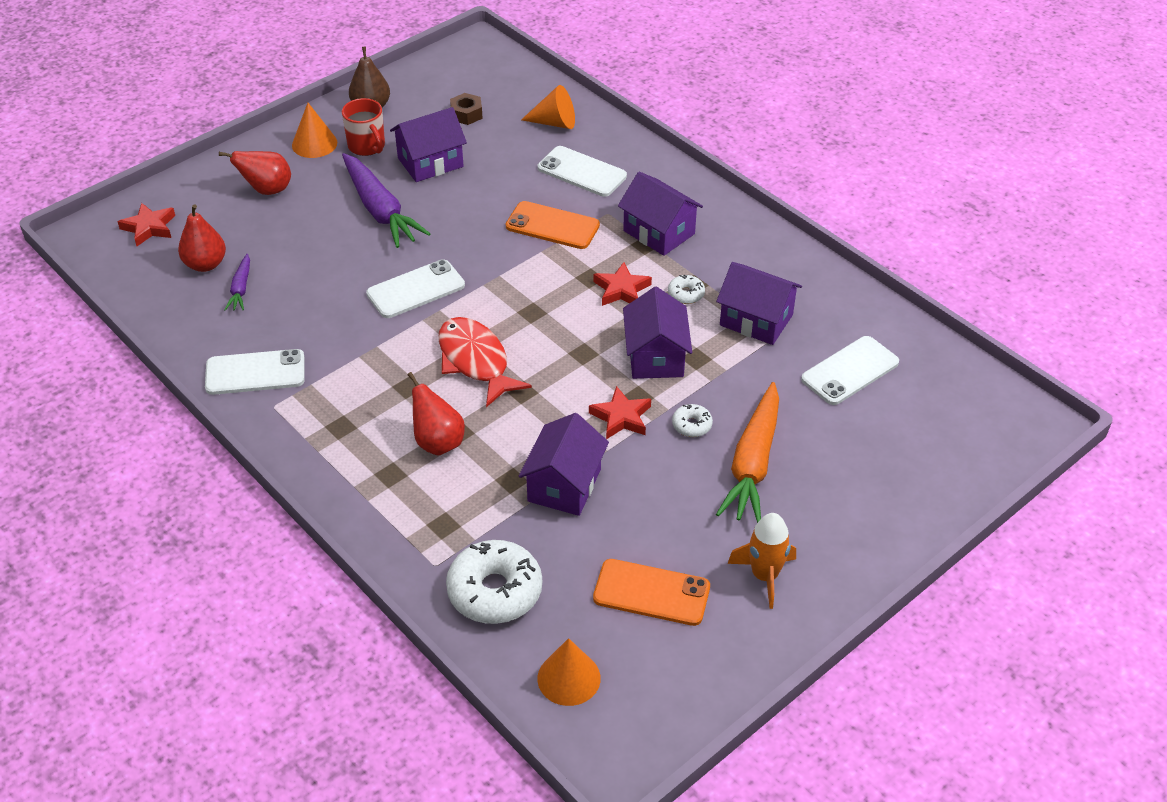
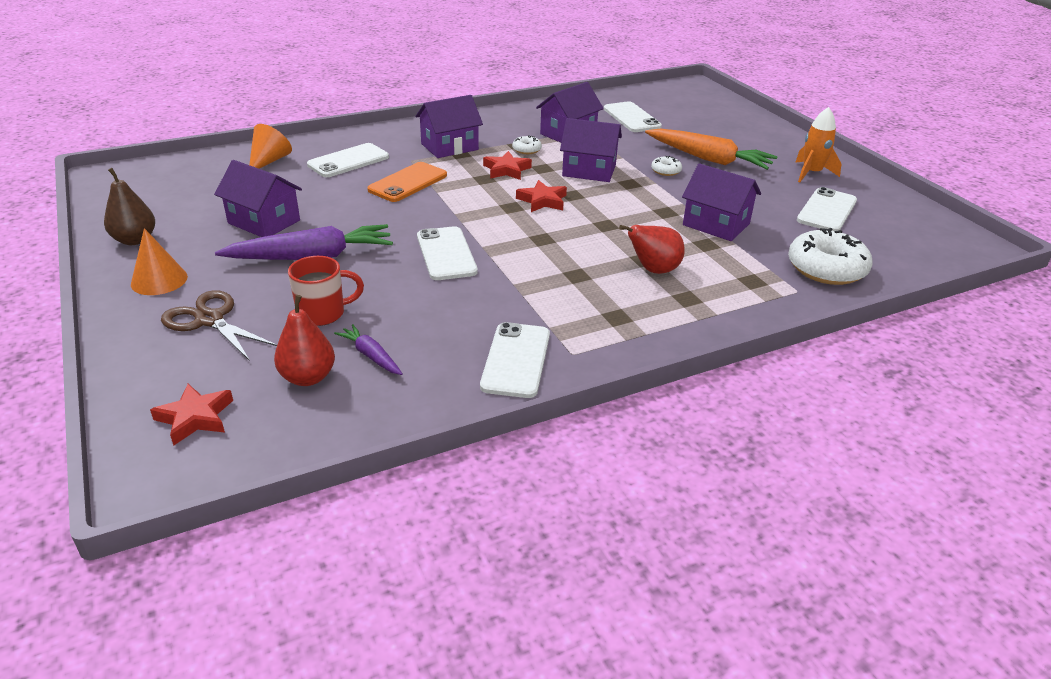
camera: 75 degrees left, 10 degrees down
red pear [219,151,291,195] -> brown scissors [161,290,277,361]
purple carrot [224,254,250,311] -> purple carrot turned 150 degrees counterclockwise [334,324,403,375]
red mug [342,98,385,156] -> red mug moved to [288,256,364,326]
purple house [390,107,467,182] -> purple house turned 45 degrees counterclockwise [214,160,302,237]
red fish [438,317,532,407] -> none
brown nut [450,93,483,125] -> none
orange cone [537,638,601,706] -> none
red star [589,386,651,439] -> red star moved to [516,180,567,212]
orange phone [593,559,710,626] -> white phone [797,187,857,231]

